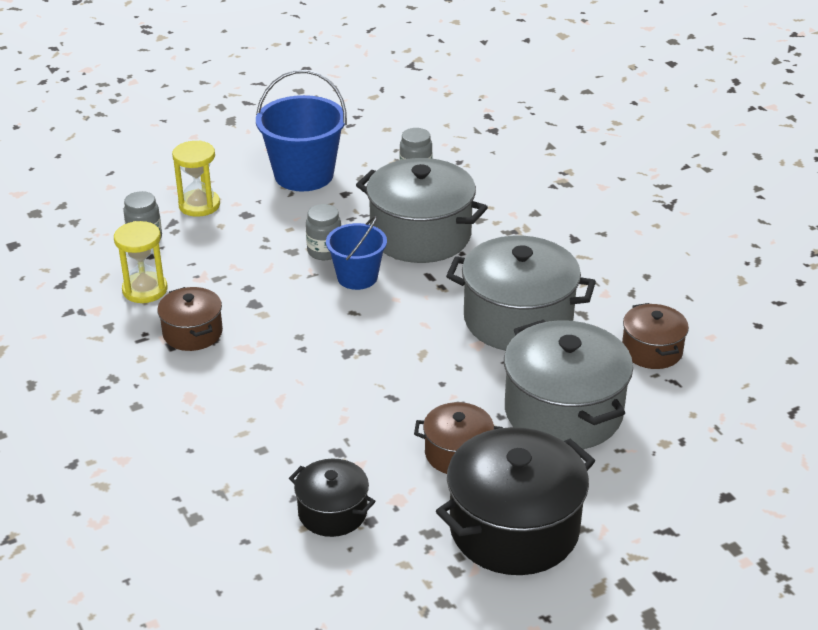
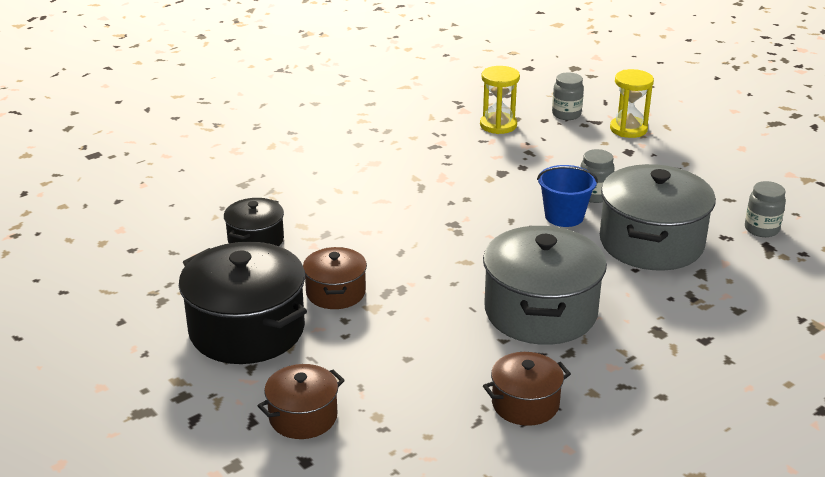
camera: 80 degrees right, 5 degrees down
brown pot [157,287,223,351] -> brown pot moved to [257,364,345,439]
blue bucket [256,70,347,191] -> none
grey pot [504,320,633,449] -> none

